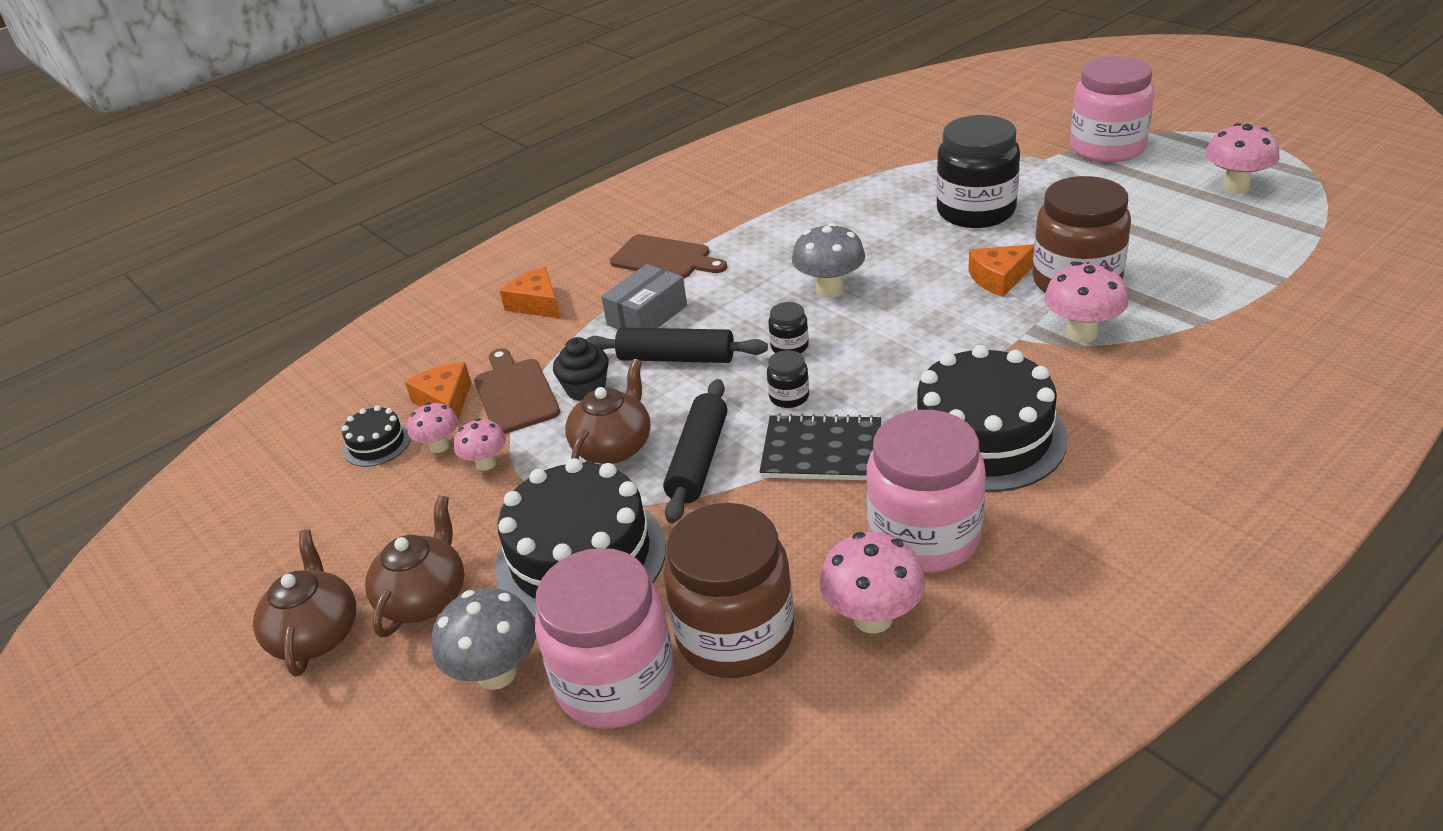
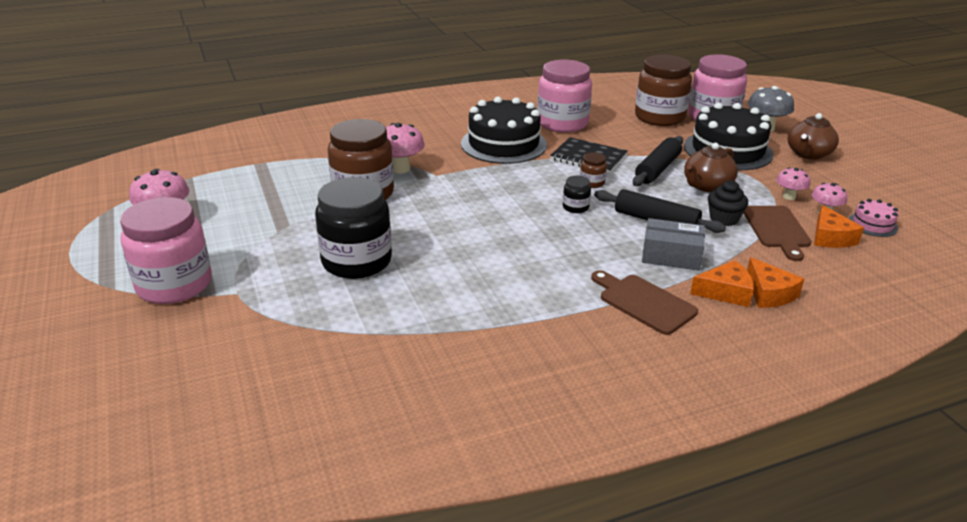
camera: 165 degrees left, 5 degrees down
brown teapot [253,530,356,676] -> none
black cake [342,405,411,467] -> pink cake [849,199,898,237]
grey box [601,264,687,329] -> grey box turned 45 degrees clockwise [642,218,705,271]
black jar [767,350,809,408] -> brown jar [580,152,607,188]
grey mushroom [792,223,865,298] -> none
pink mushroom [820,532,925,633] -> none
orange cheese [968,244,1034,297] -> orange cheese moved to [690,260,754,307]

